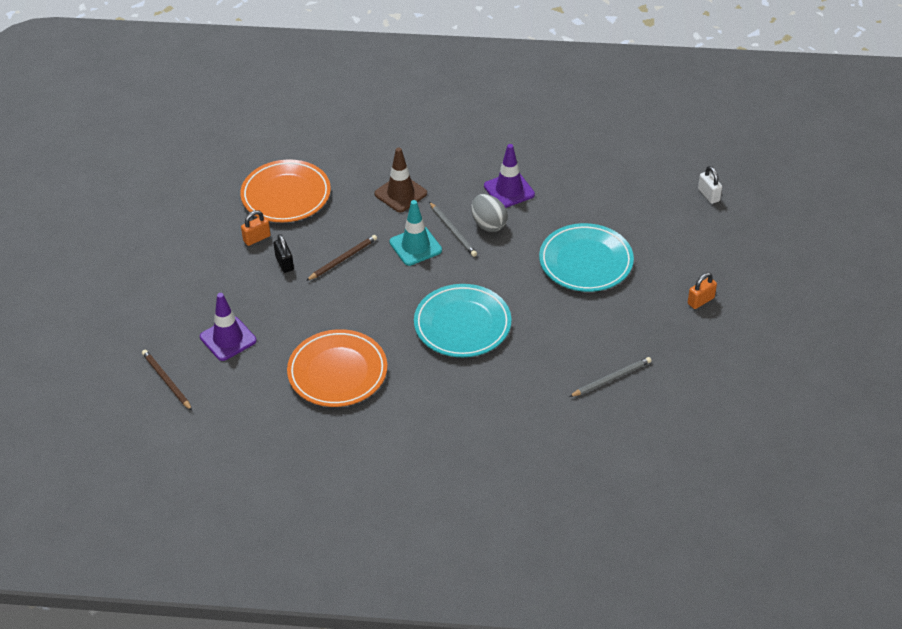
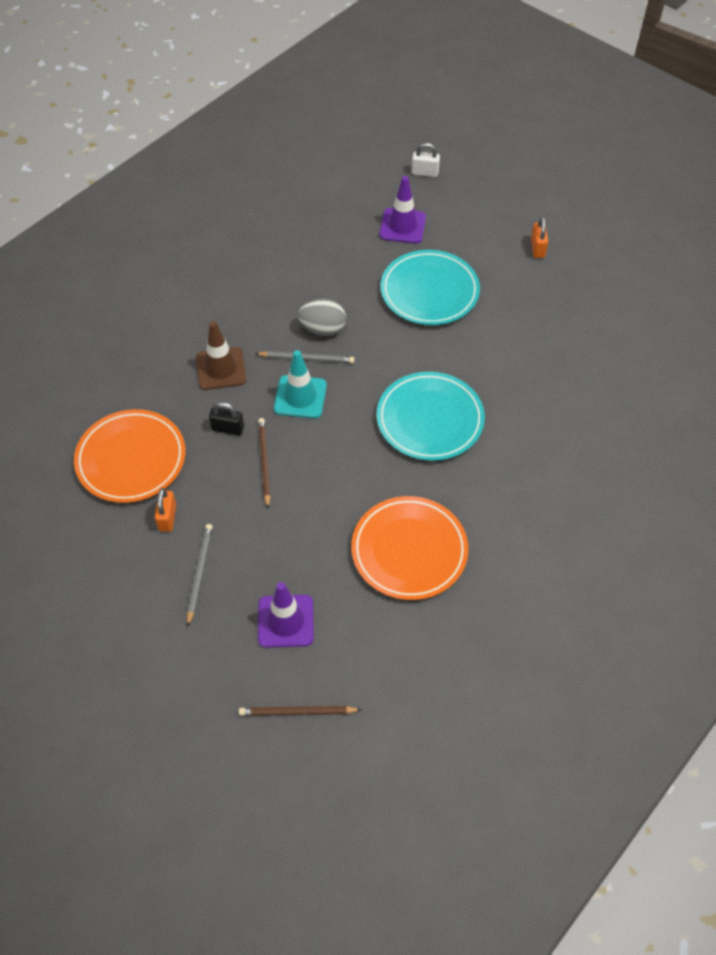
camera: 55 degrees left, 10 degrees up
black padlock [274,234,294,273] -> black padlock moved to [209,402,244,436]
purple traffic cone [484,144,535,208] -> purple traffic cone moved to [379,176,426,244]
grey pencil [569,357,651,397] -> grey pencil moved to [187,524,213,626]

